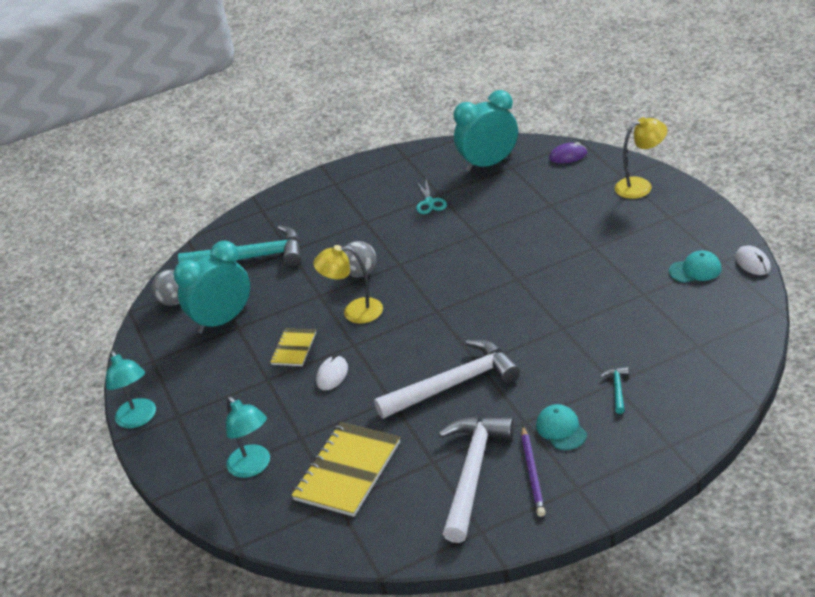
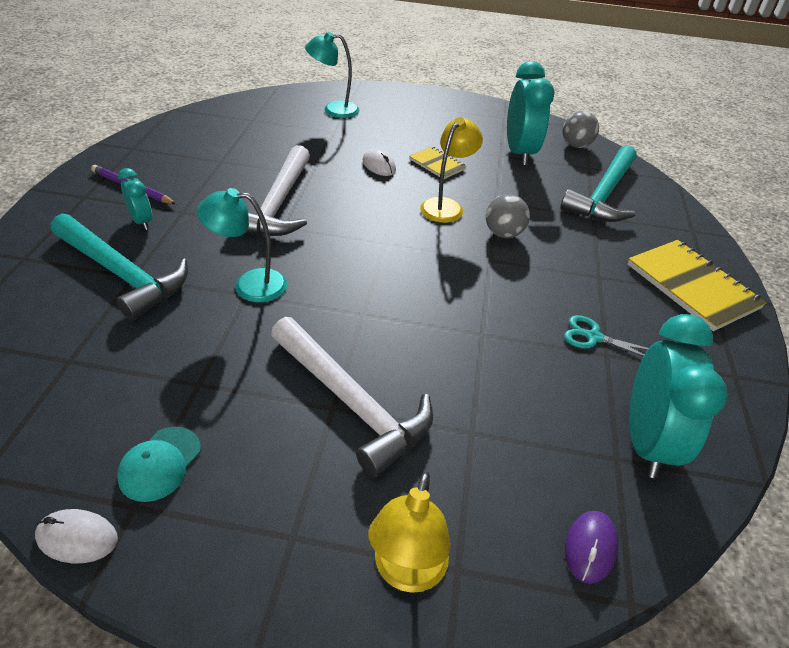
camera: 115 degrees right, 5 degrees up
turquoise lamp [106,350,156,428] -> turquoise lamp moved to [197,188,287,302]
yellow notebook [291,422,400,517] -> yellow notebook moved to [628,240,767,331]
white hammer [438,416,514,543] -> white hammer moved to [271,317,433,477]
turquoise cap [536,404,587,450] -> turquoise clock [118,168,152,230]
turquoise hammer [600,367,629,414] -> turquoise hammer [51,214,188,321], size x2.45

